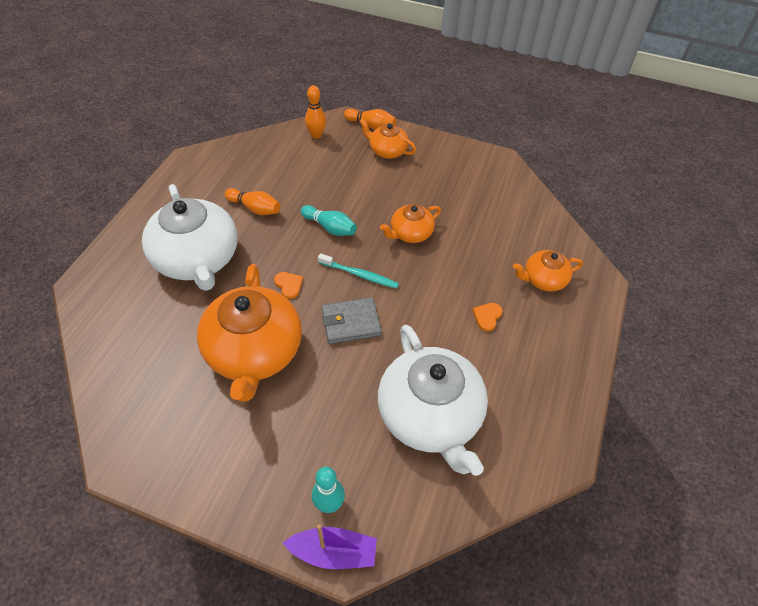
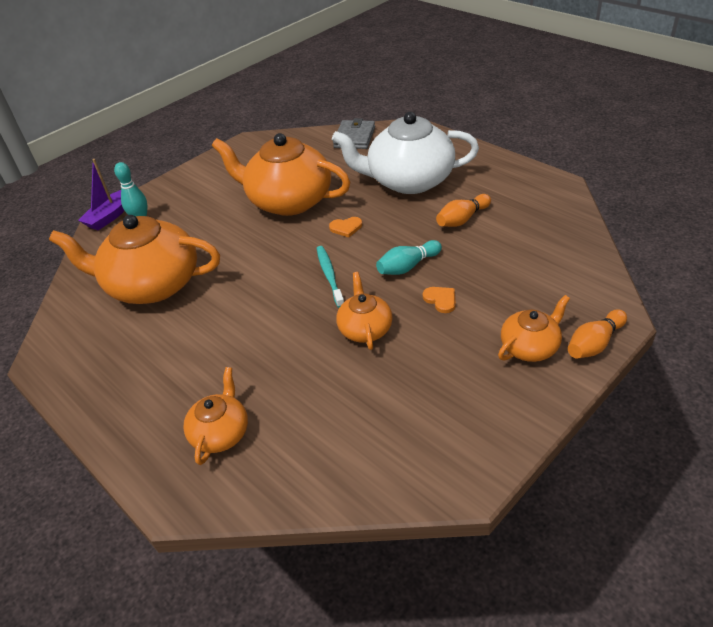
camera: 120 degrees right, 10 degrees down
orange bowling pin [305,85,326,139] -> none
turquoise toothbrush [318,253,399,289] -> turquoise toothbrush turned 120 degrees clockwise [316,246,344,308]
grey wallet [322,297,382,344] -> grey wallet moved to [333,118,375,149]
white teapot [378,325,488,476] -> orange teapot [49,215,220,304]
orange heart [472,303,503,332] -> orange heart moved to [423,287,456,313]

